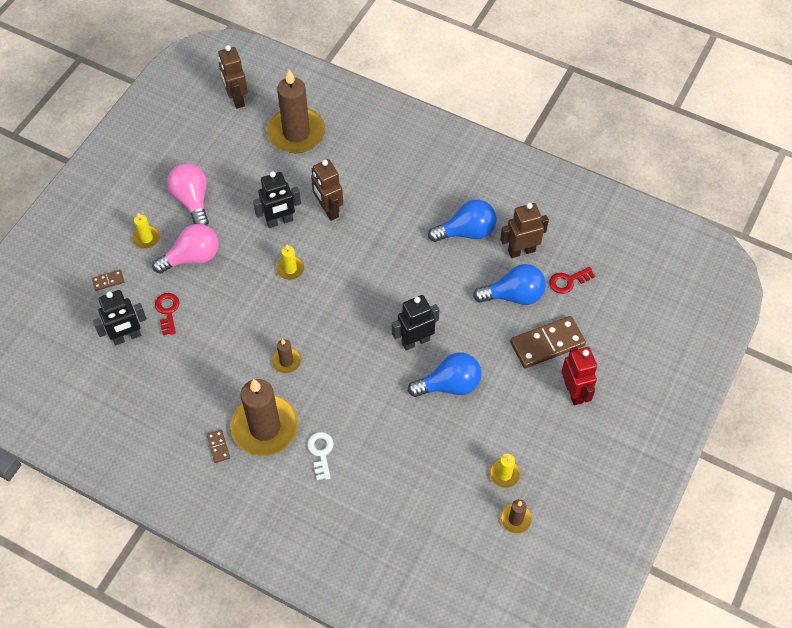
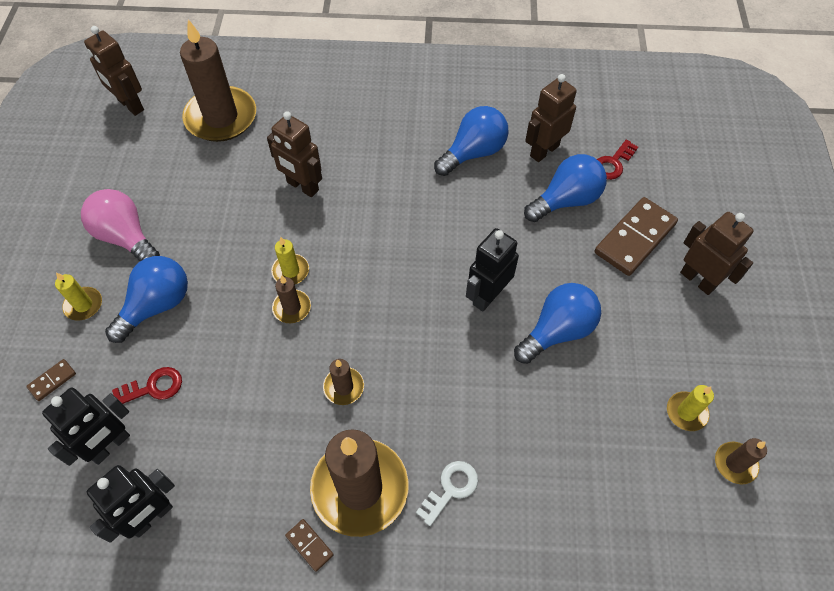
camera: 25 degrees left, 0 degrees up
pink light bulb [152,224,219,274] -> blue light bulb [105,256,188,343]
red key [155,293,180,335] -> red key turned 105 degrees clockwise [112,367,182,404]
black robot [253,171,301,228] -> black robot moved to [87,465,175,543]
white key [307,432,334,480] -> white key turned 75 degrees clockwise [416,461,478,526]
red robot [561,347,597,405] -> brown robot [680,212,754,295]
none -> brown candle [272,276,311,323]

